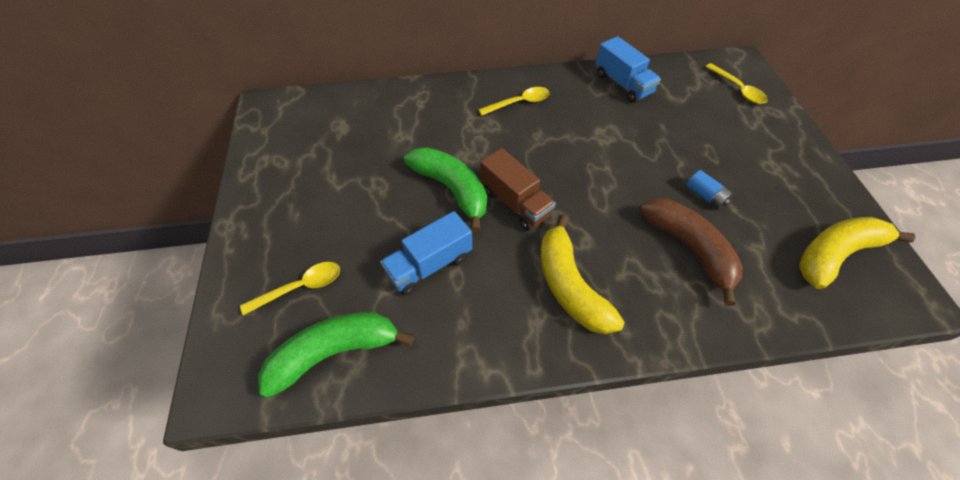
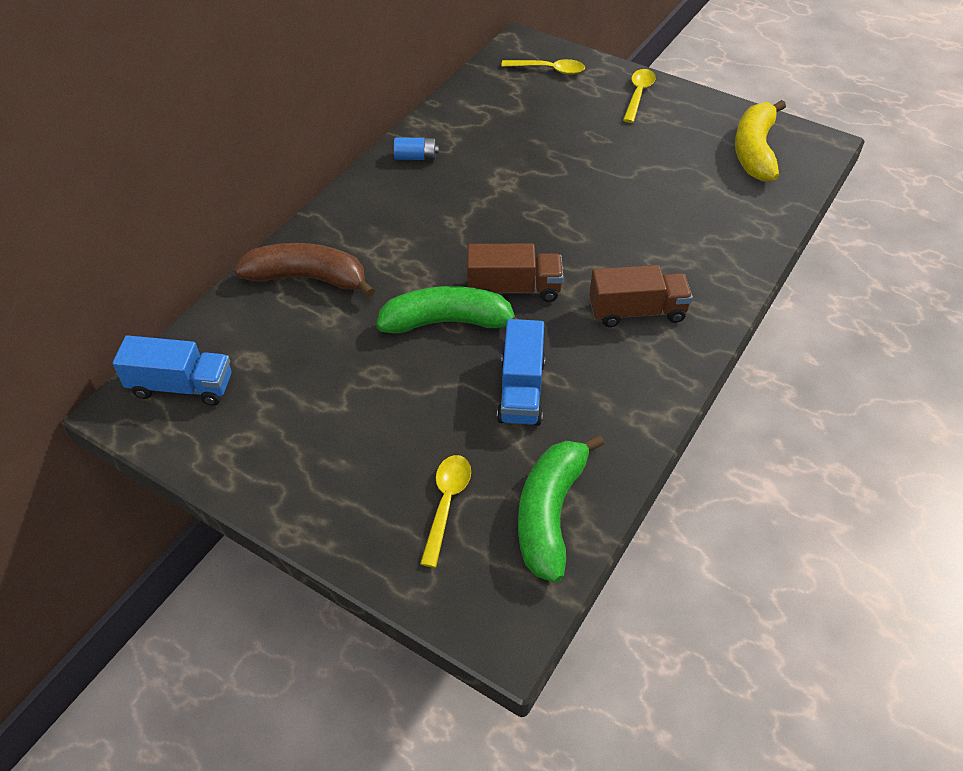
camera: 50 degrees left, 5 degrees down
yellow spoon [478,87,550,116] -> yellow spoon moved to [623,69,656,123]
yellow banana [541,214,625,334] -> brown truck [589,265,693,327]
blue truck [596,36,661,103] -> blue truck moved to [112,335,231,406]
brown banana [640,198,743,306] -> brown banana moved to [234,243,375,298]
blue battery [687,170,733,209] -> blue battery moved to [394,137,439,160]

